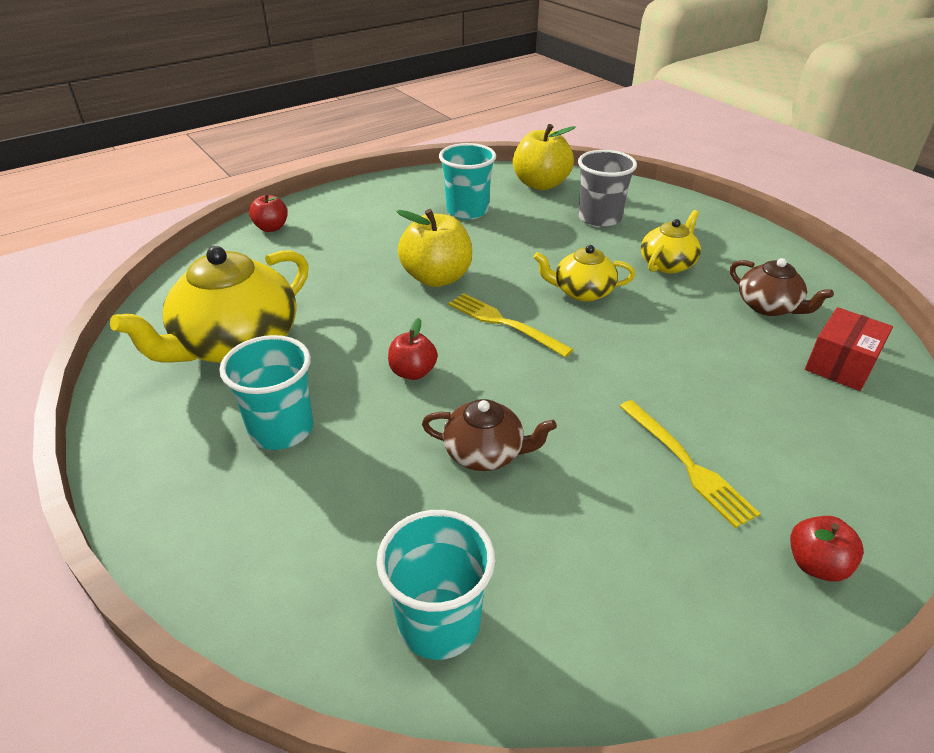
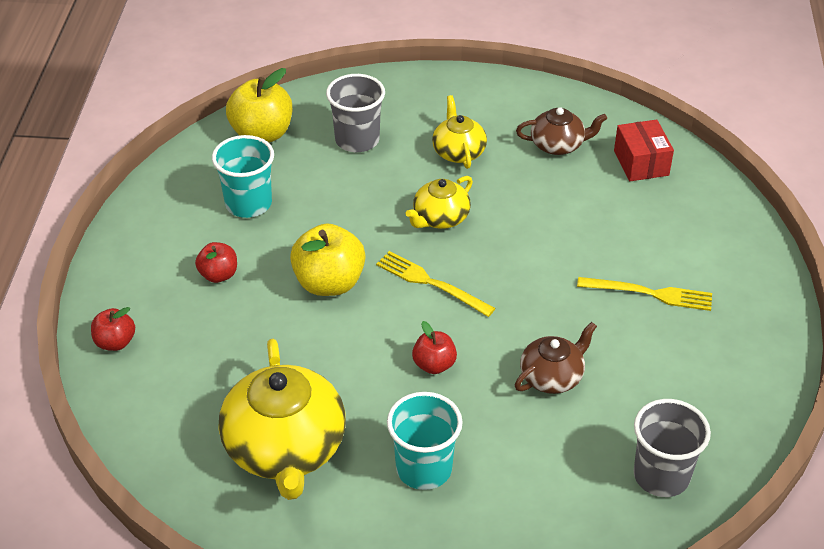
camera: 50 degrees left, 5 degrees up
turquoise cup [376,510,495,660] -> grey cup [634,399,711,497]
yellow fork [448,293,574,357] -> yellow fork turned 45 degrees clockwise [376,251,496,317]
red apple [790,516,864,581] -> red apple moved to [195,242,237,283]

